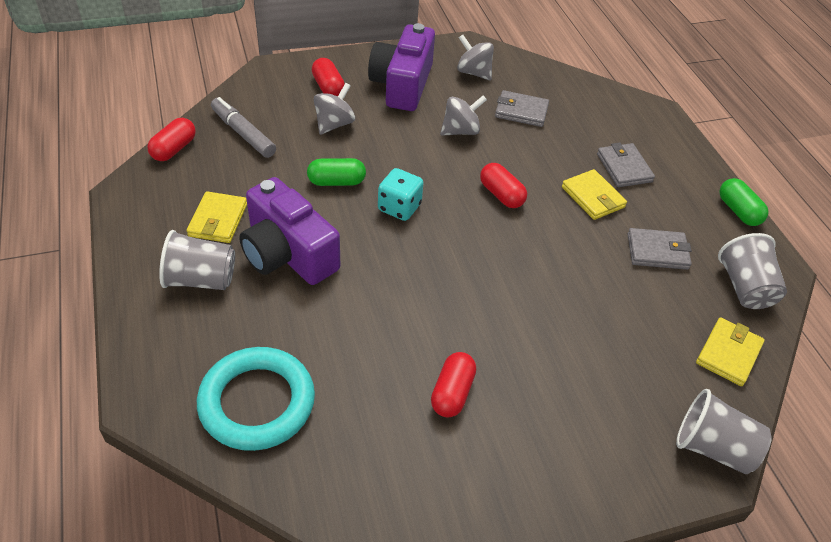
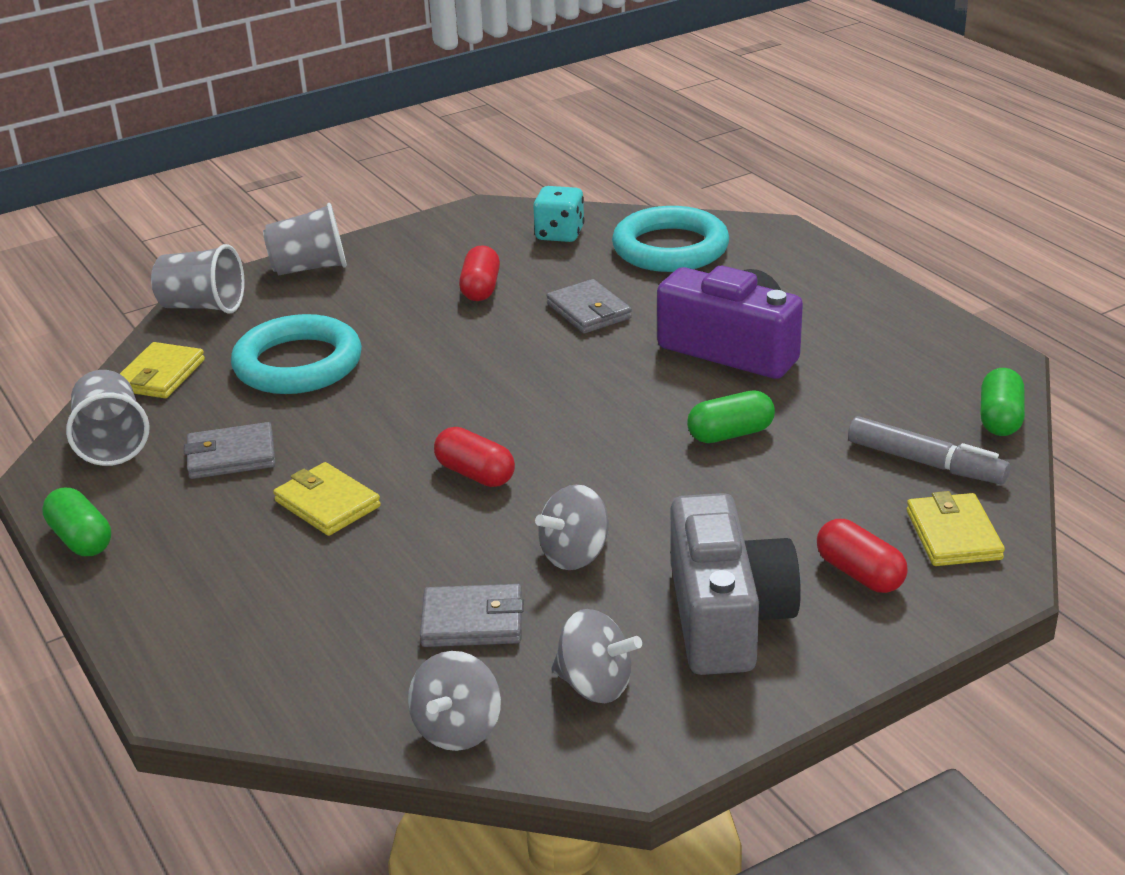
camera: 170 degrees right, 15 degrees down
red capsule [147,118,196,161] -> green capsule [980,368,1025,436]
grey cup [159,230,235,290] -> grey cup moved to [263,203,347,276]
yellow wallet [187,191,247,243] -> yellow wallet moved to [907,491,1005,566]
grey spinning top [314,83,355,135] -> grey spinning top moved to [408,651,501,751]
purple camera [368,23,435,111] -> grey camera [671,493,801,675]
turquoise dice [378,168,423,221] -> turquoise dice moved to [533,186,585,242]
grey wallet [597,143,655,187] -> grey wallet moved to [546,279,632,333]
none -> turquoise ring [231,314,362,394]

